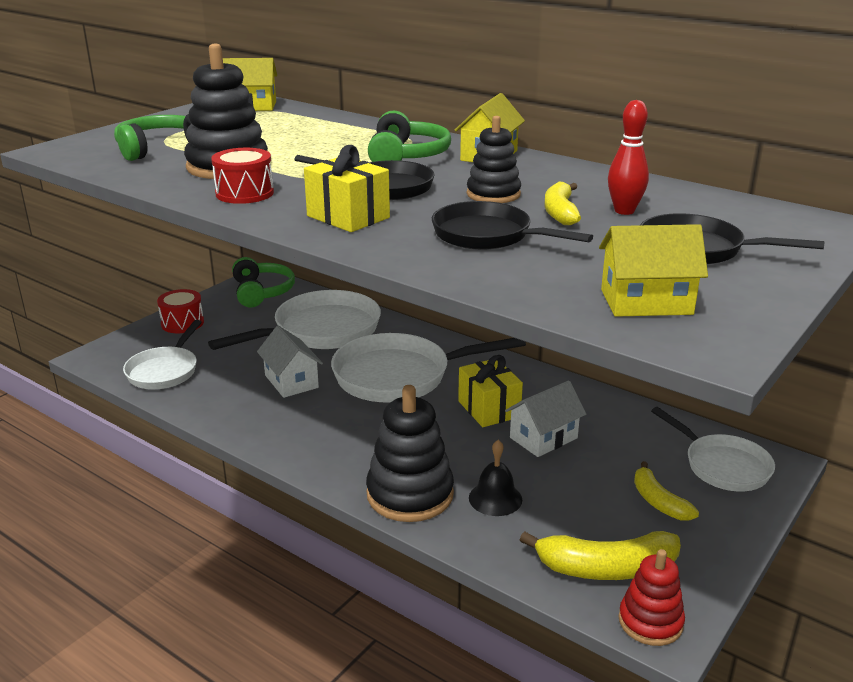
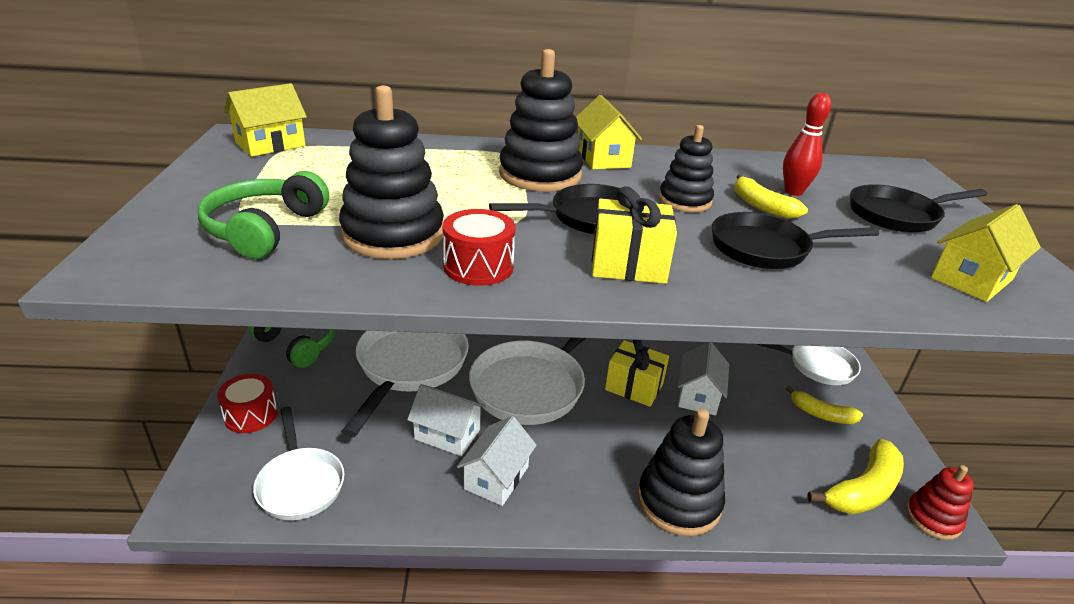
camera: 40 degrees left, 5 degrees up
green headphones [368,111,451,162] -> black stacking toy [499,49,583,192]
black bell [469,440,522,516] -> none
none -> white house [457,416,537,506]

